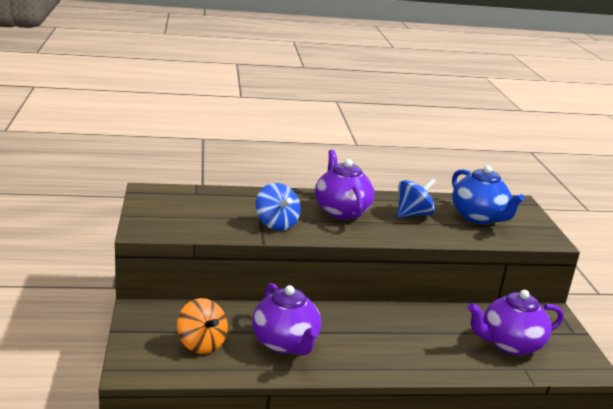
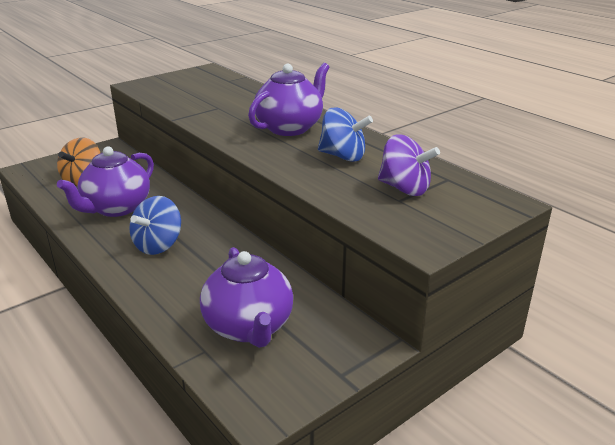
camera: 60 degrees right, 5 degrees up
blue spinning top [256,183,301,231] -> blue spinning top moved to [129,196,181,255]
blue teapot [452,165,525,224] -> purple spinning top [378,134,440,196]
purple teapot [468,290,564,355] -> purple teapot turned 150 degrees counterclockwise [200,247,293,348]

